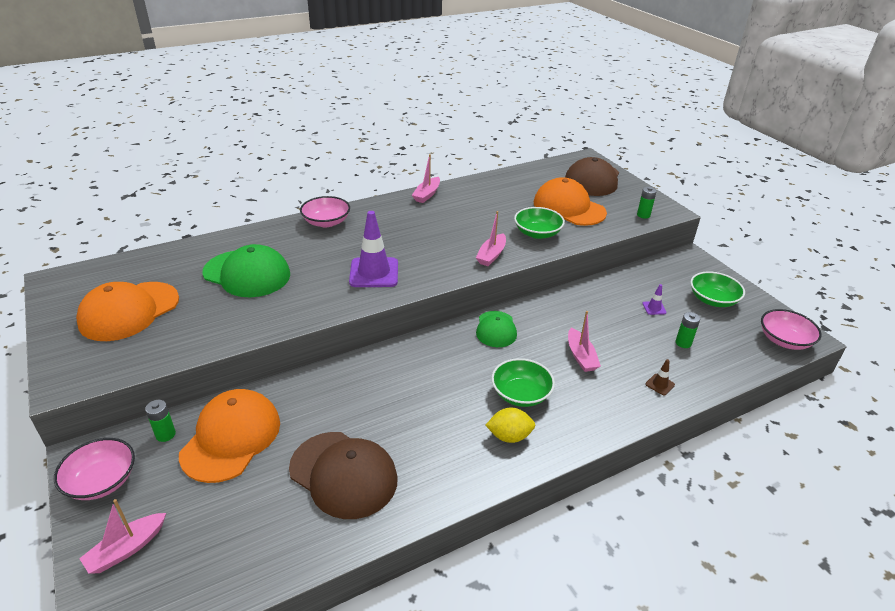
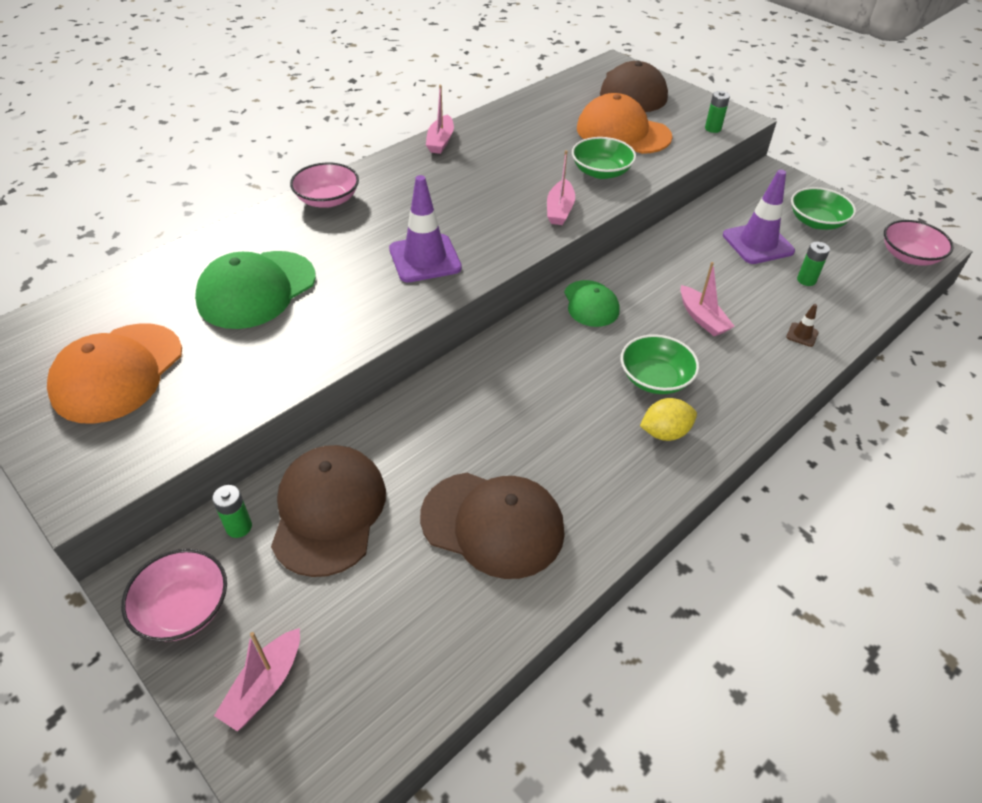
camera: 15 degrees left, 10 degrees up
orange cap [179,389,280,483] -> brown cap [271,445,386,577]
green cap [202,244,290,297] -> green cap turned 120 degrees clockwise [195,251,316,329]
purple traffic cone [642,284,667,315] -> purple traffic cone [723,170,795,264], size x2.31

